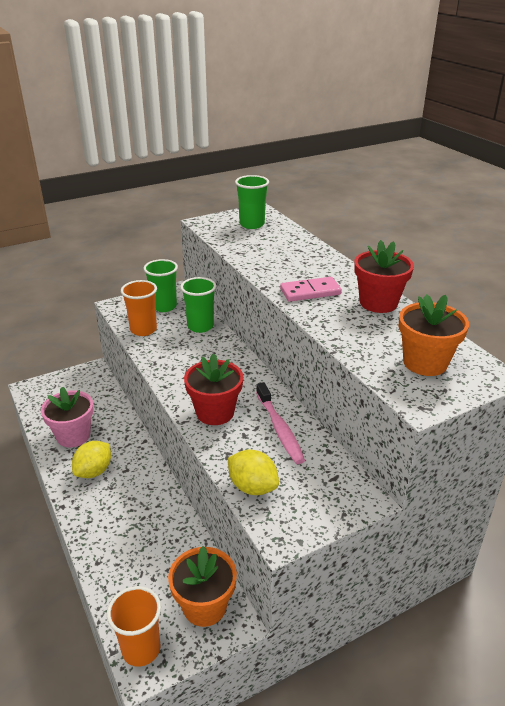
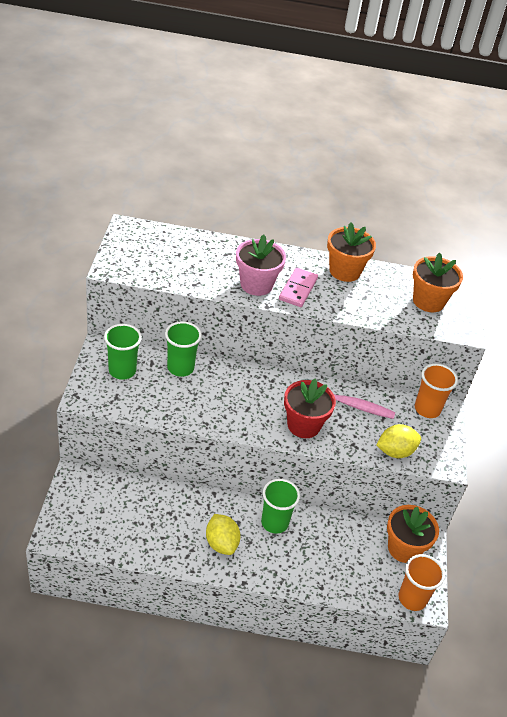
camera: 60 degrees left, 10 degrees up
pink flower pot [41,387,94,447] -> pink flower pot moved to [236,234,286,296]
orange cup [121,280,157,336] -> orange cup moved to [415,364,458,418]
green cup [235,175,269,229] -> green cup moved to [261,479,300,534]
red flower pot [354,240,414,313] -> orange flower pot [327,222,376,282]

